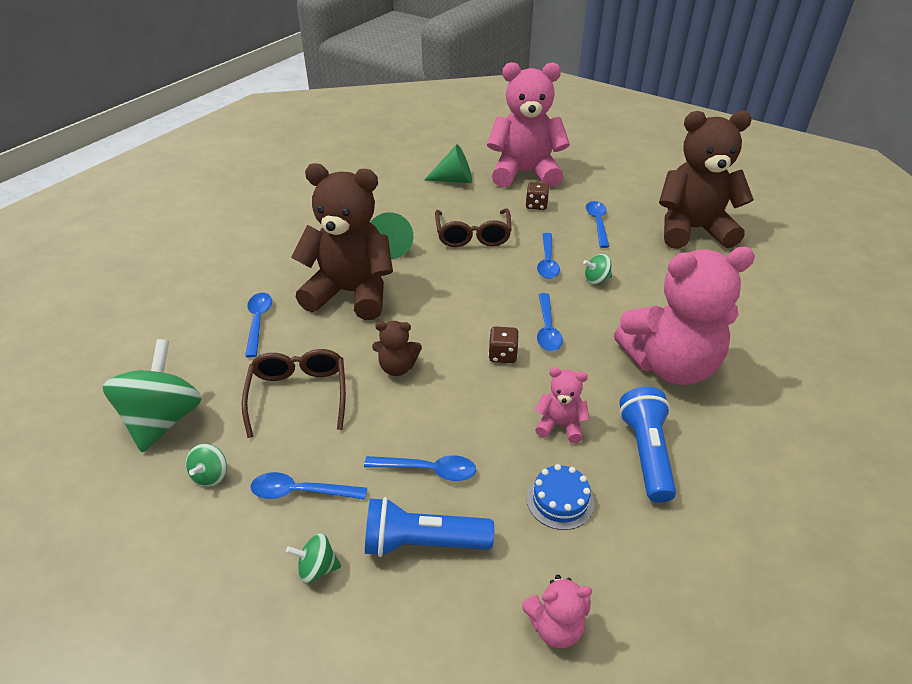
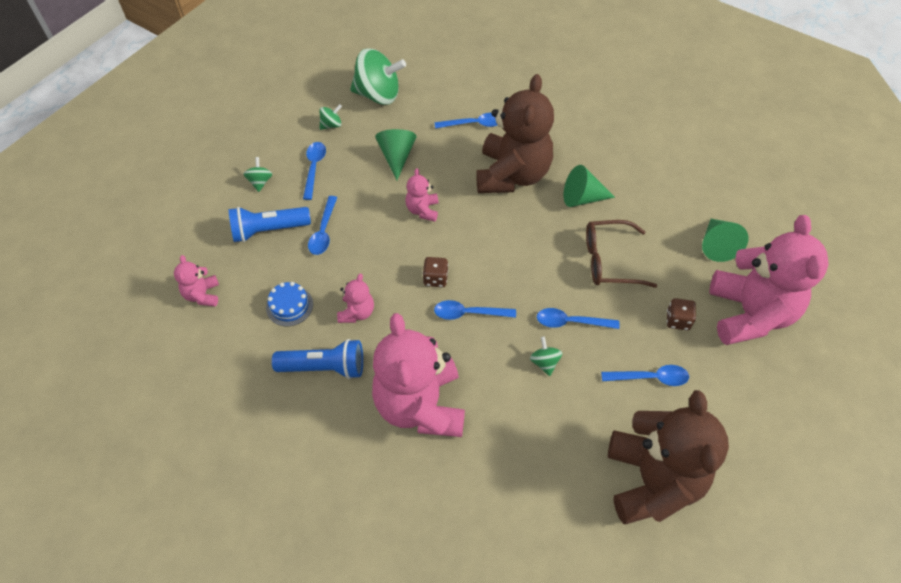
camera: 90 degrees right, 15 degrees up
green spinning top [186,444,227,487] -> green spinning top turned 135 degrees clockwise [320,104,342,130]
brown glasses [242,349,346,438] -> green cone [375,129,417,180]
blue flashlight [365,497,494,557] -> blue flashlight turned 105 degrees counterclockwise [229,207,311,242]
brown teddy bear [372,321,422,376] -> pink teddy bear [405,168,439,222]

